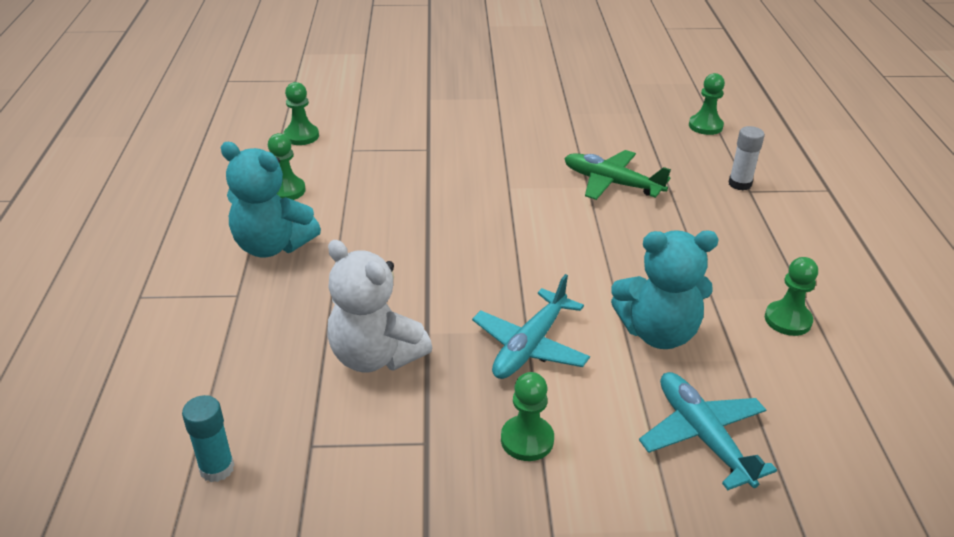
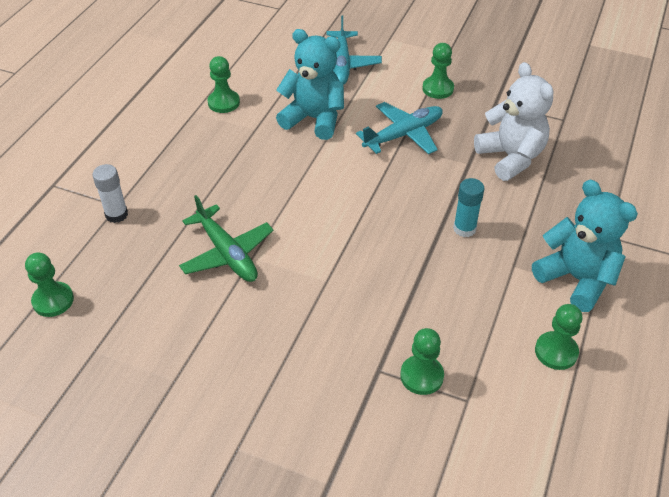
camera: 155 degrees left, 10 degrees up
turquoise glue stick [182,395,234,482] -> turquoise glue stick moved to [453,178,484,237]
green pawn [284,82,319,145] -> green pawn moved to [400,328,444,395]

